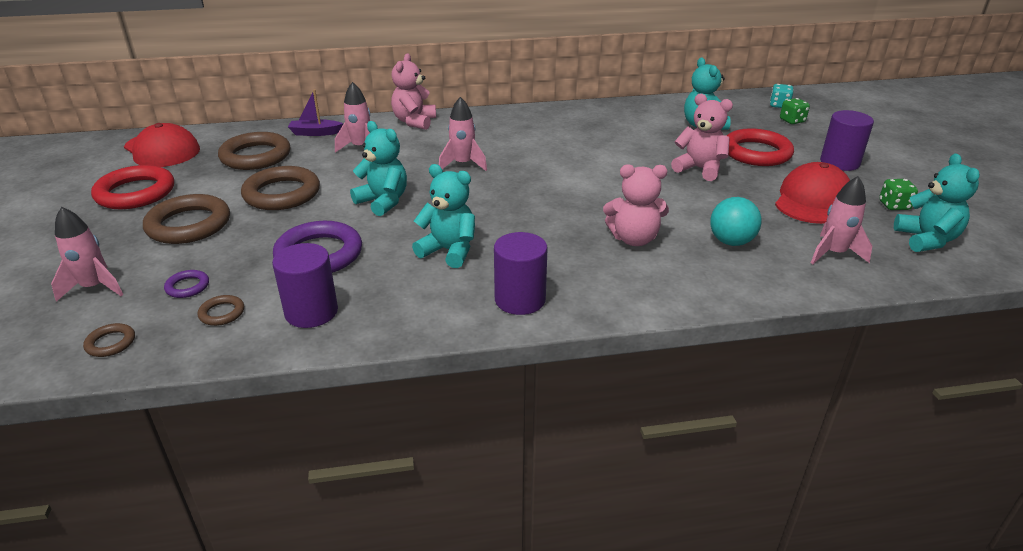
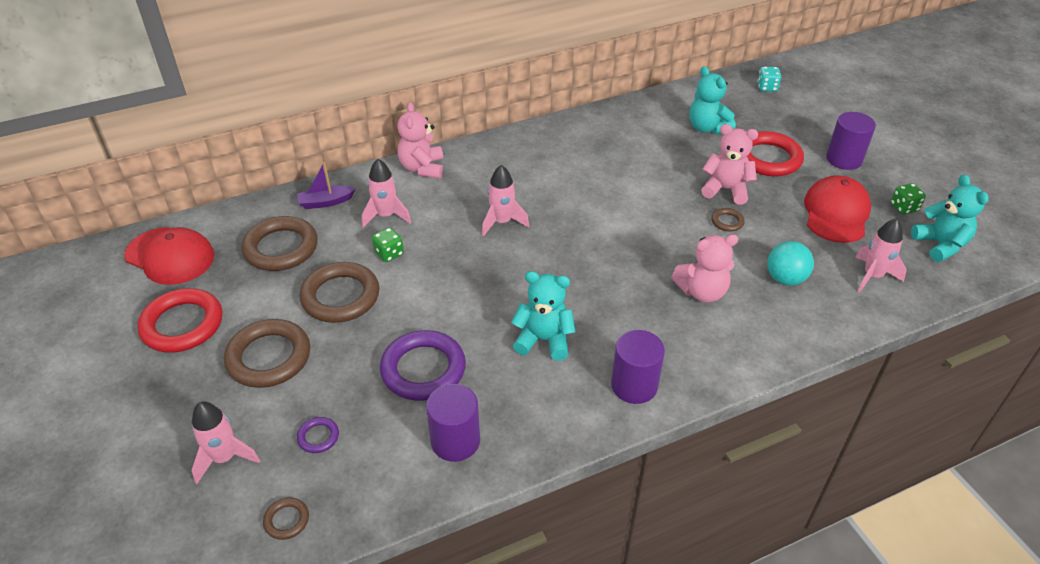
camera: 15 degrees left, 10 degrees up
brown ring [198,295,244,326] -> brown ring moved to [711,208,745,232]
turquoise teddy bear [350,121,407,216] -> none
green dice [780,98,810,124] -> green dice moved to [372,227,404,262]

